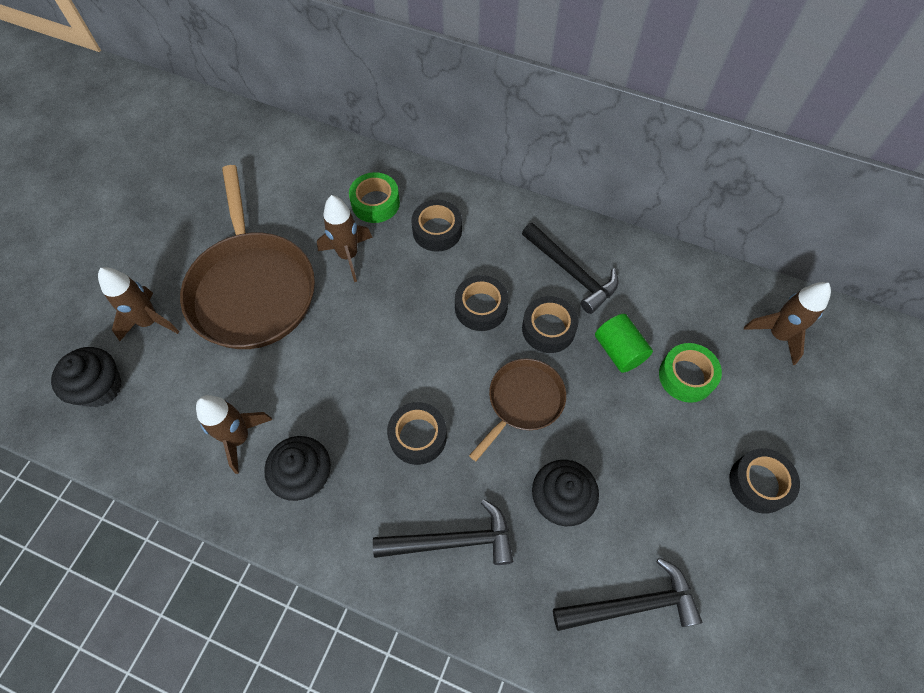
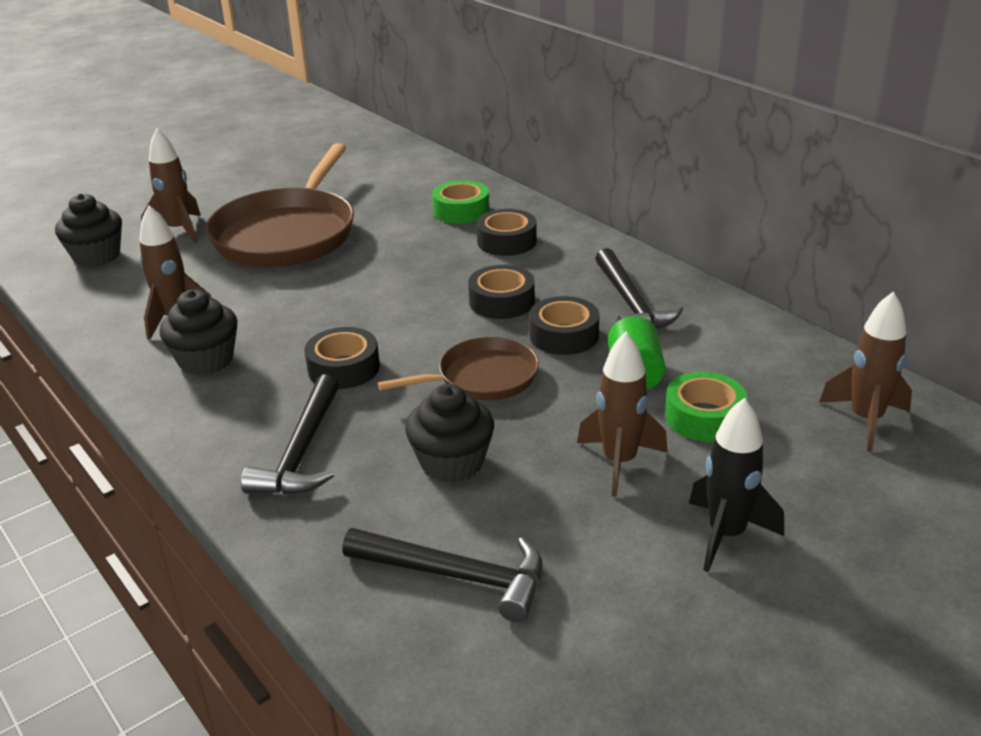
camera: 30 degrees right, 30 degrees down
brown rocket [317,195,373,282] -> brown rocket moved to [577,332,668,497]
black hammer [373,499,513,565] -> black hammer turned 75 degrees clockwise [241,375,339,495]
black tape [729,448,800,514] -> black rocket [689,398,784,572]

